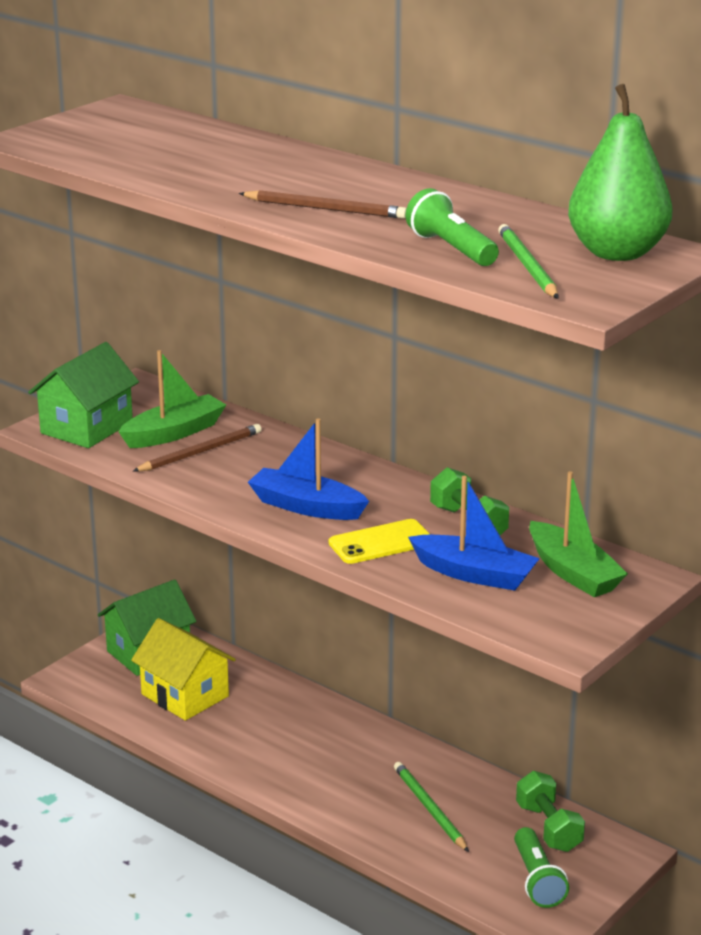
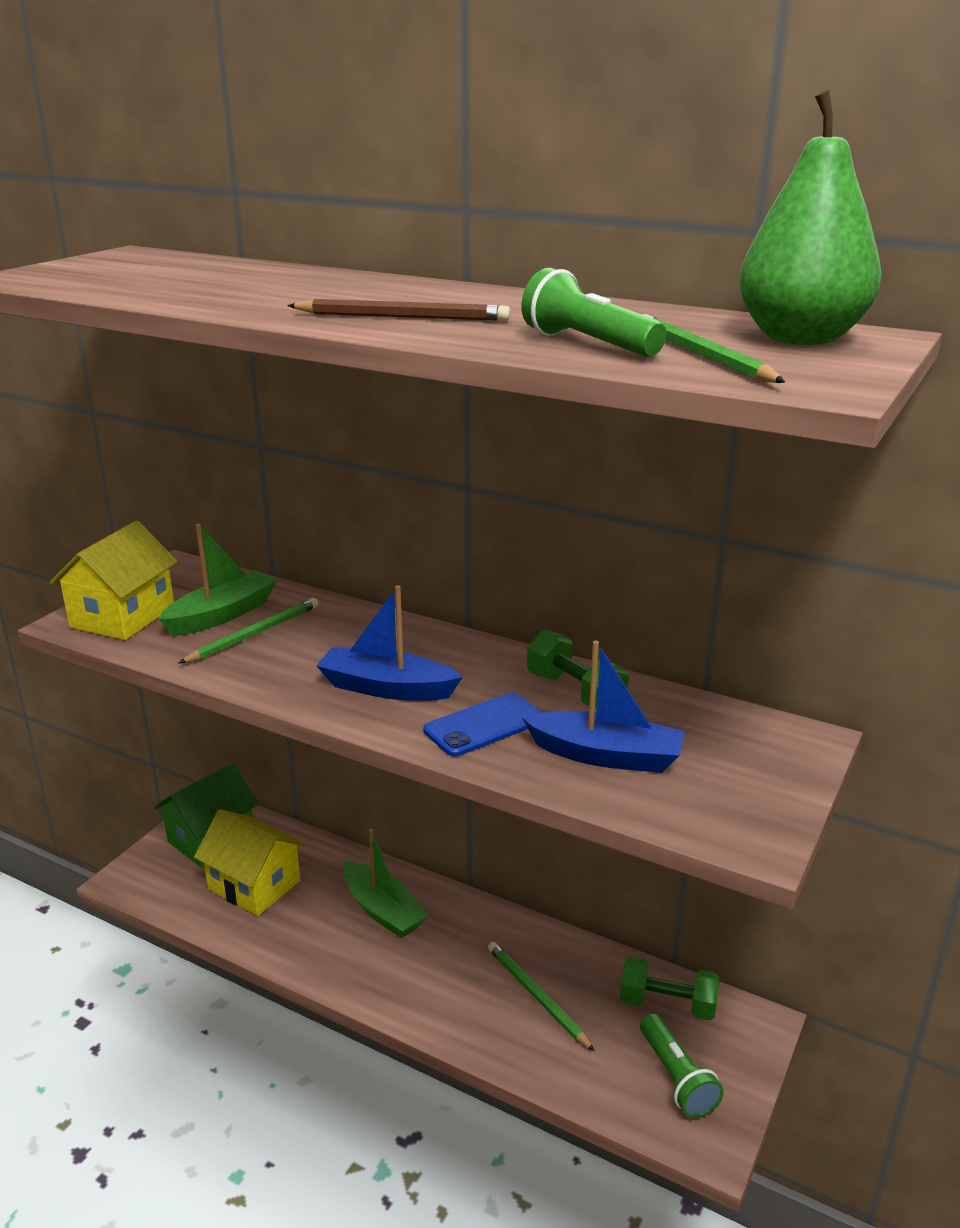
camera: 10 degrees left, 0 degrees up
green house [28,342,139,448] -> yellow house [50,520,178,640]
brown pencil [133,424,262,472] -> green pencil [179,598,319,663]
yellow phone [329,519,431,564] -> blue phone [423,692,543,757]
green dumbbell [516,771,585,852] -> green dumbbell turned 45 degrees counterclockwise [620,957,719,1020]
green boat [529,471,628,597] -> green boat moved to [343,829,429,938]

